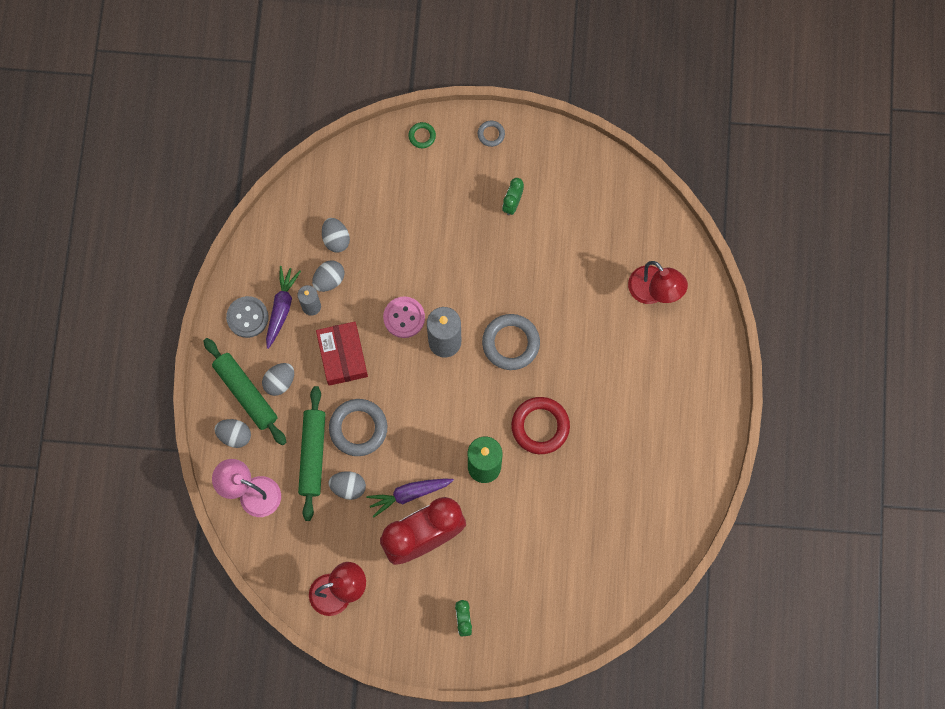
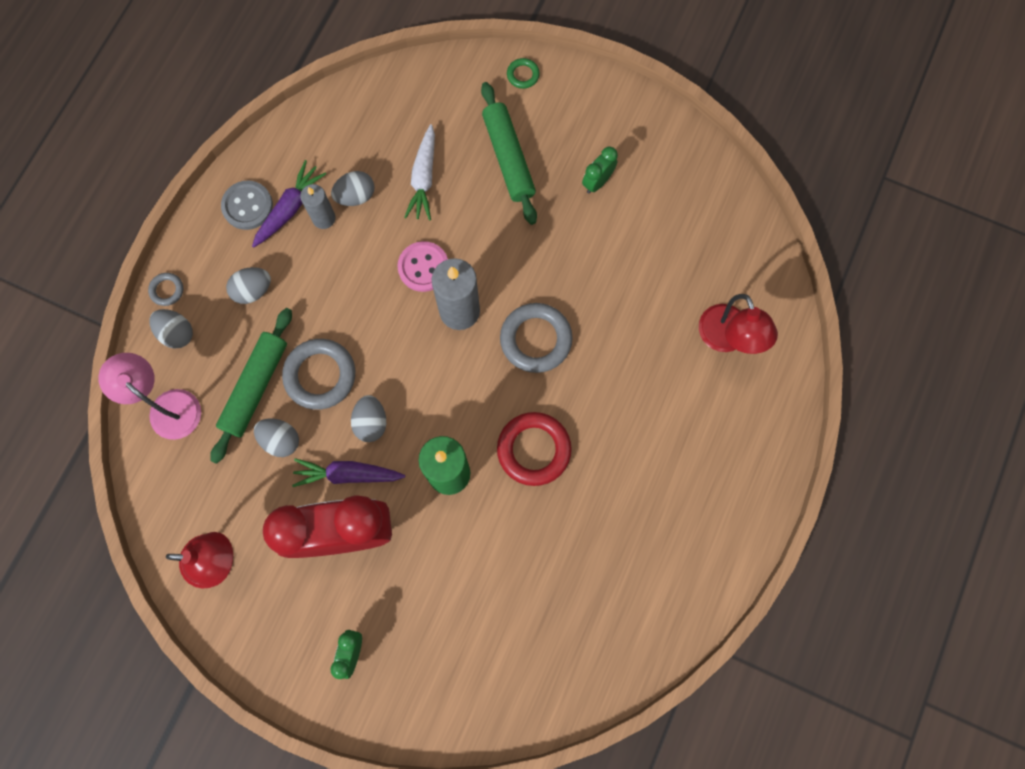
camera: 20 degrees right, 0 degrees up
green rolling pin [203,338,286,445] -> green rolling pin moved to [481,82,537,225]
red box [316,321,368,386] -> none
grey egg [322,218,350,253] -> grey egg moved to [351,395,386,442]
grey ring [478,121,505,147] -> grey ring moved to [148,273,183,306]
none -> white carrot [404,124,435,221]

